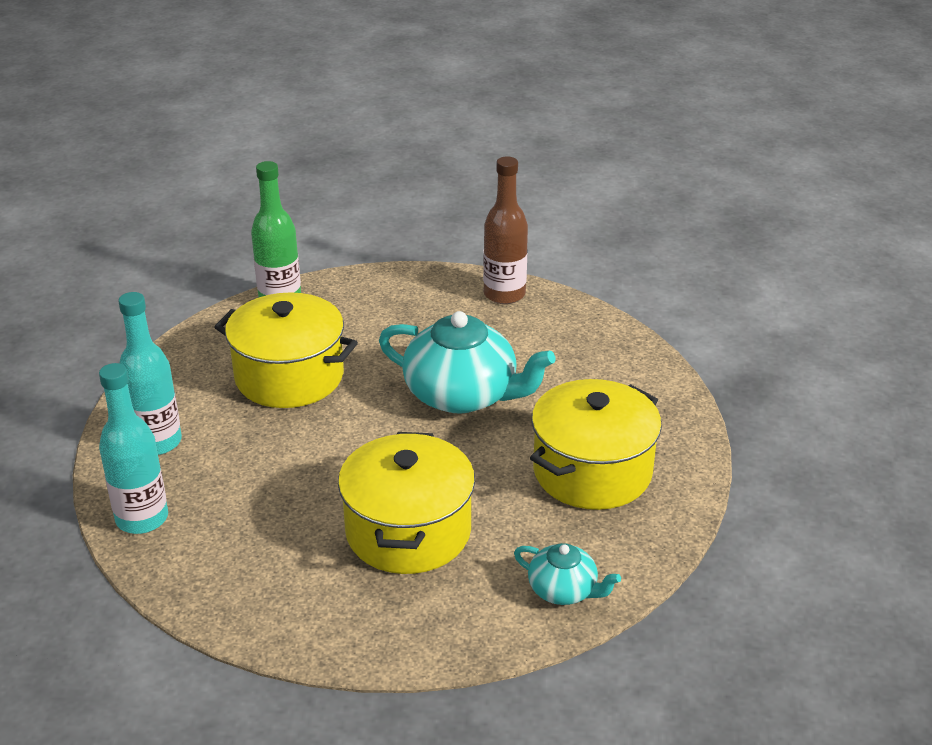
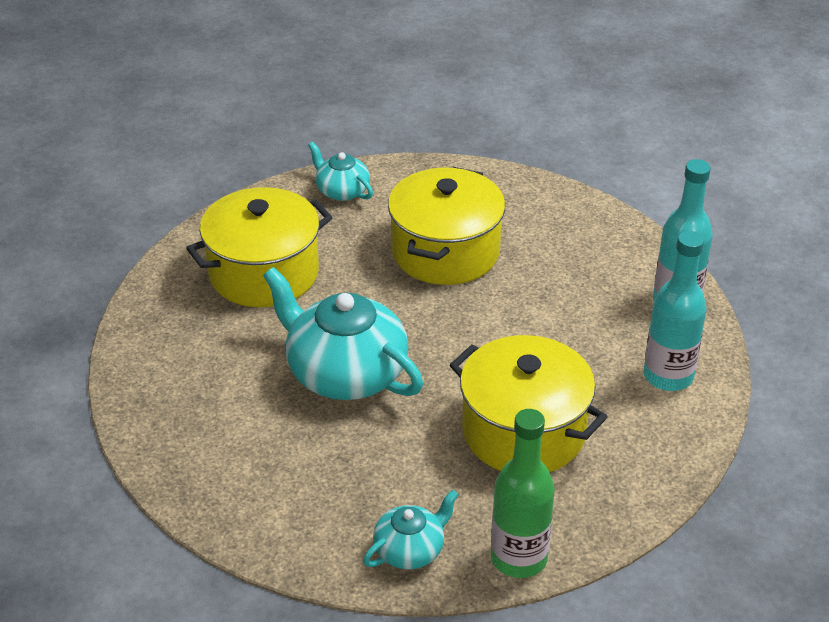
camera: 165 degrees left, 5 degrees up
brown bottle [483,157,528,304] -> none
none -> turquoise teapot [363,490,459,570]

